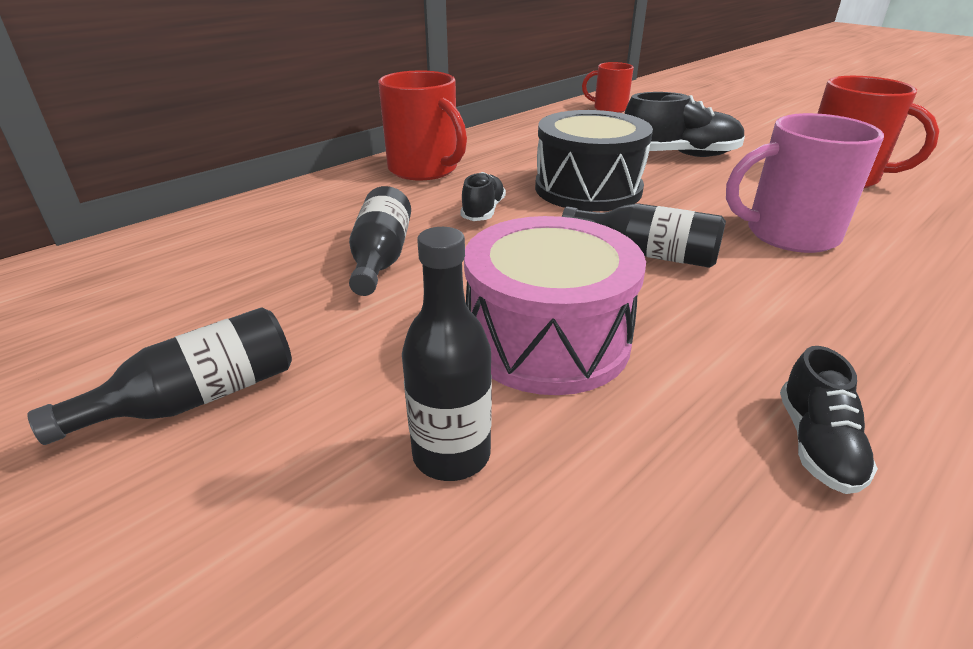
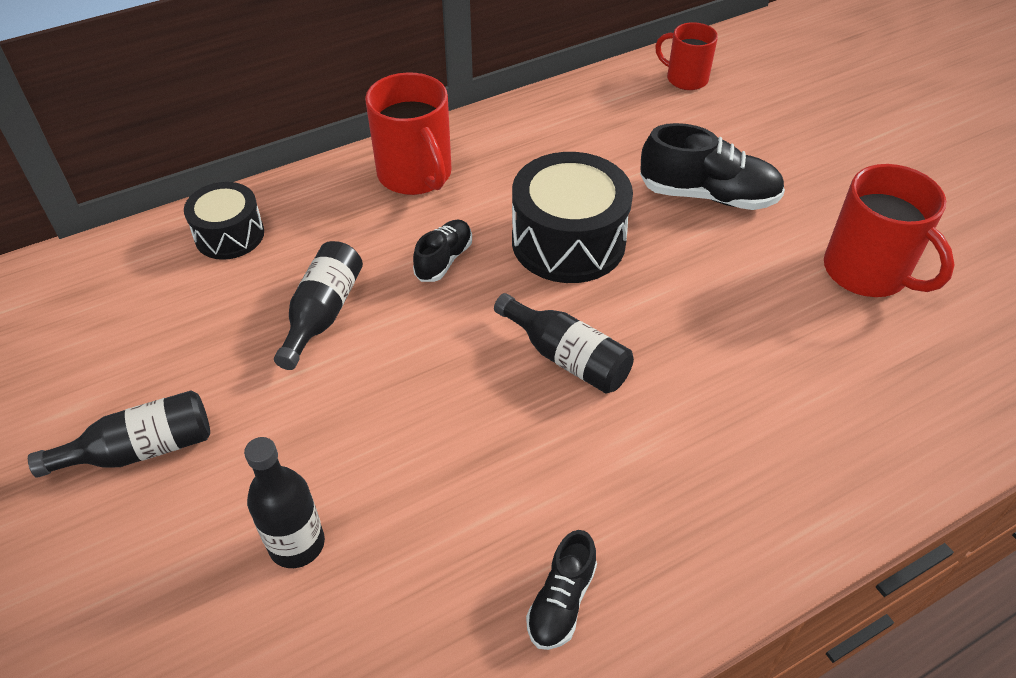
camera: 15 degrees right, 15 degrees up
pink drum [464,216,646,395] -> none
pink mug [726,113,884,253] -> none
none -> black drum [184,182,264,260]

